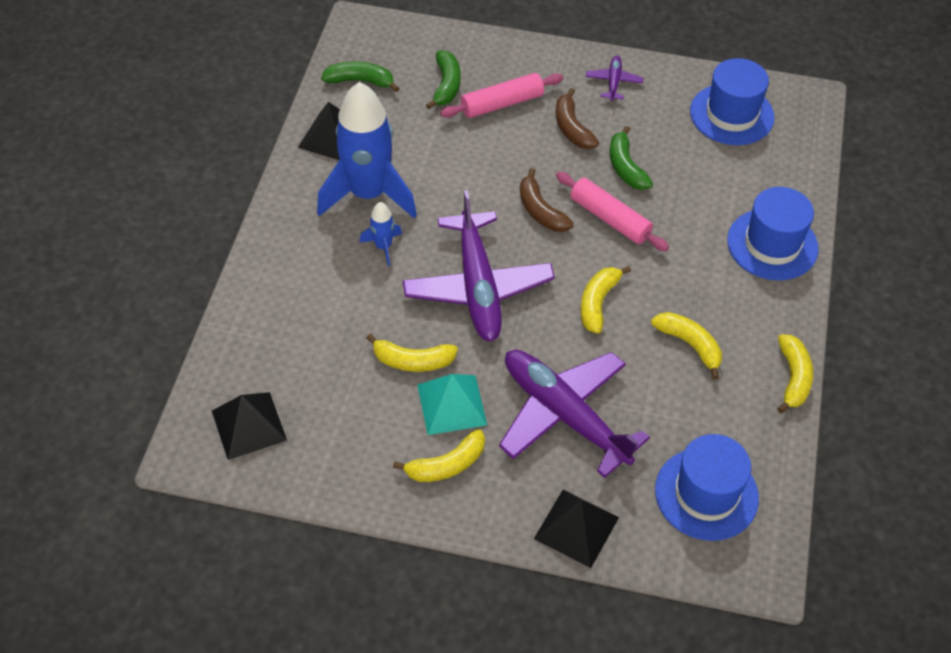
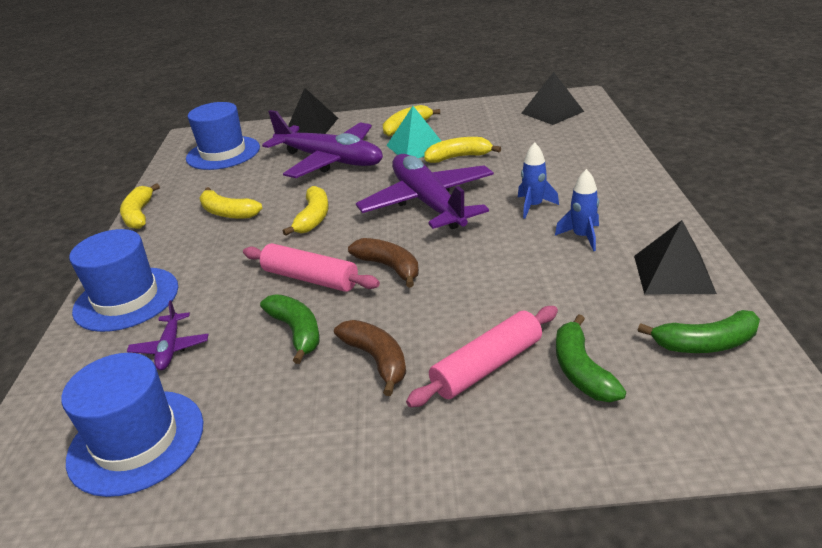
camera: 170 degrees right, 20 degrees down
blue rocket [317,82,417,218] -> blue rocket [555,169,599,251], size x0.43
purple plane [586,56,643,101] -> purple plane moved to [127,300,209,370]

